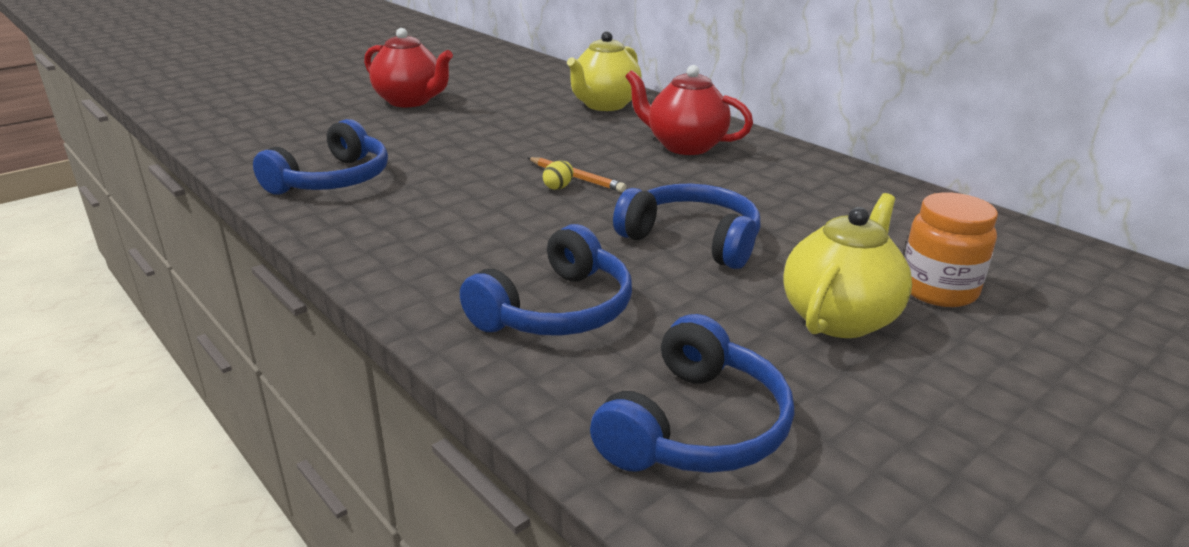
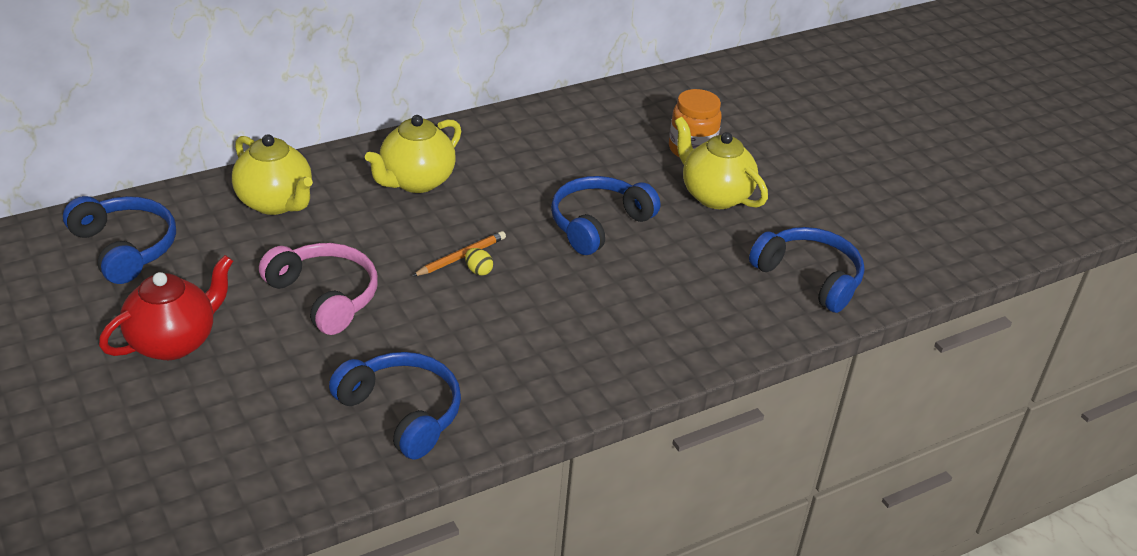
camera: 80 degrees left, 10 degrees up
blue headphones [460,224,632,336] -> blue headphones moved to [63,196,176,284]
red teapot [625,65,753,155] -> yellow teapot [365,115,461,193]
none -> pink headphones [259,243,378,335]

